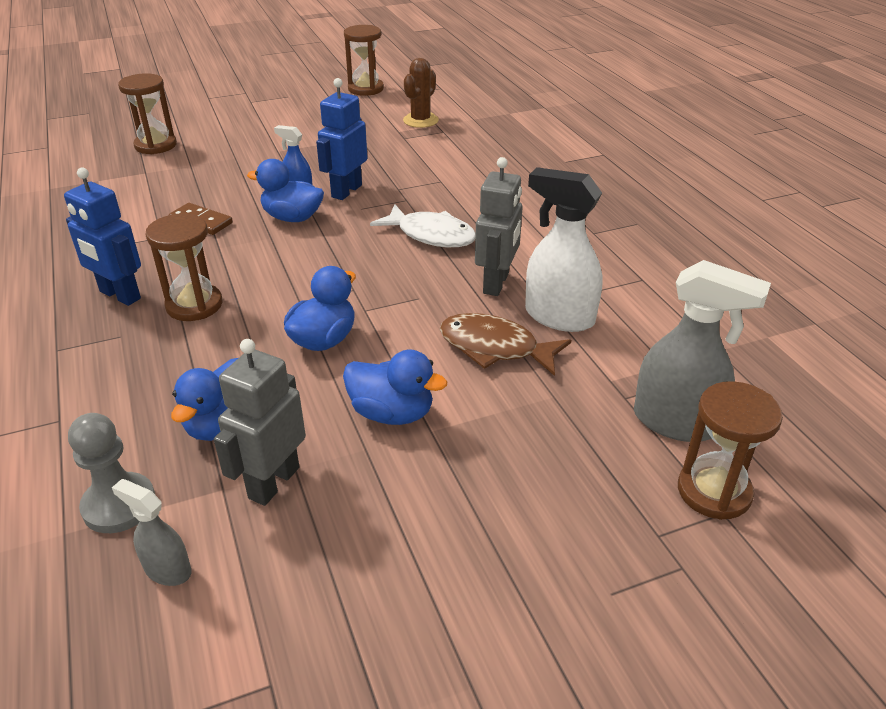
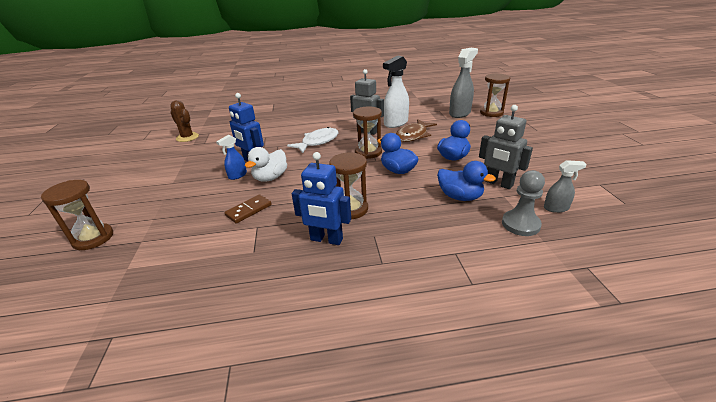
camera: 75 degrees left, 5 degrees down
blue robot [64,168,141,306] -> blue robot turned 60 degrees clockwise [292,152,351,245]
grey spray bottle [112,479,191,586] -> grey spray bottle turned 135 degrees counterclockwise [544,160,587,213]
blue duck [247,159,324,222] -> white duck [245,147,287,182]
brown hourglass [344,25,384,96] -> brown hourglass moved to [353,106,382,159]

